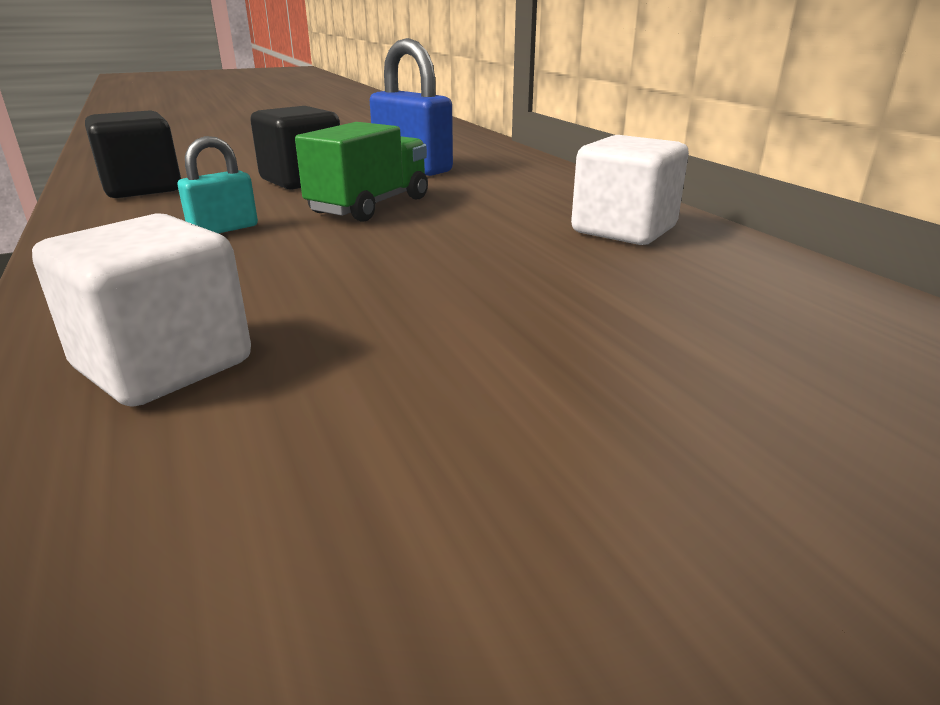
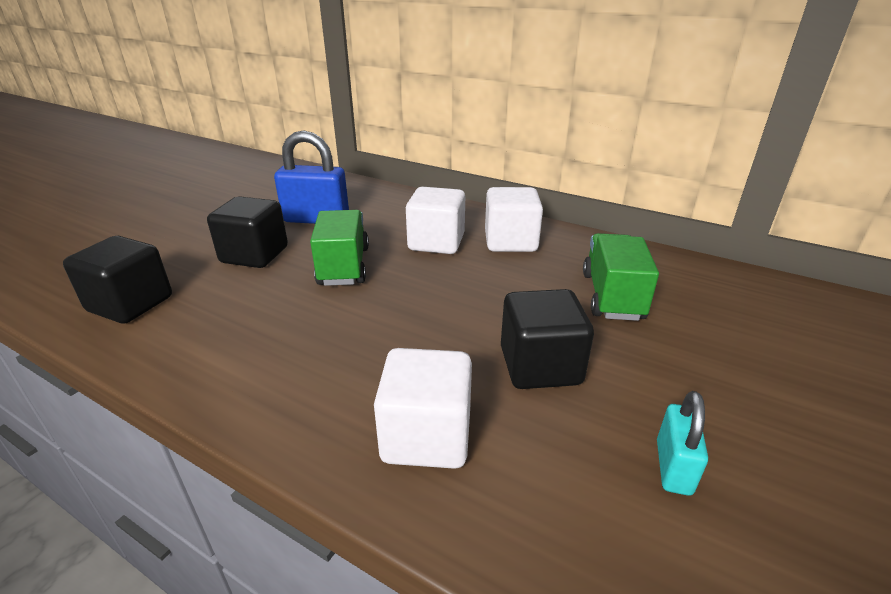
camera: 35 degrees left, 5 degrees up
turquoise padlock [178,136,258,234] -> turquoise padlock moved to [657,391,708,496]
none -> white cube [406,187,465,254]
none -> black cube [501,289,594,389]
none -> green truck [583,233,659,321]

